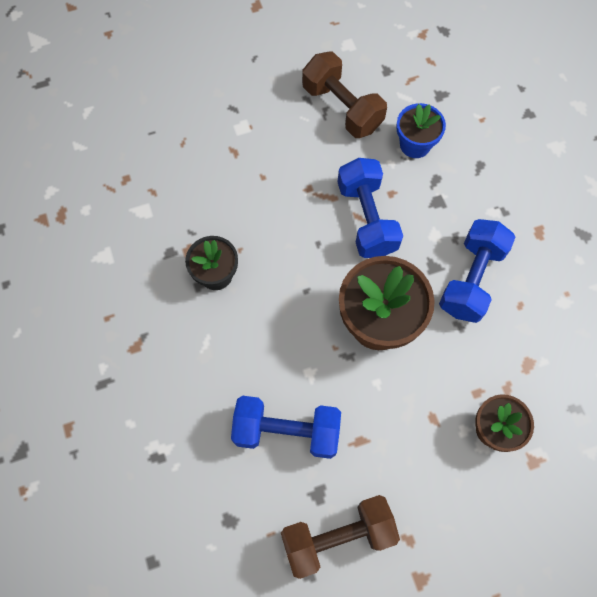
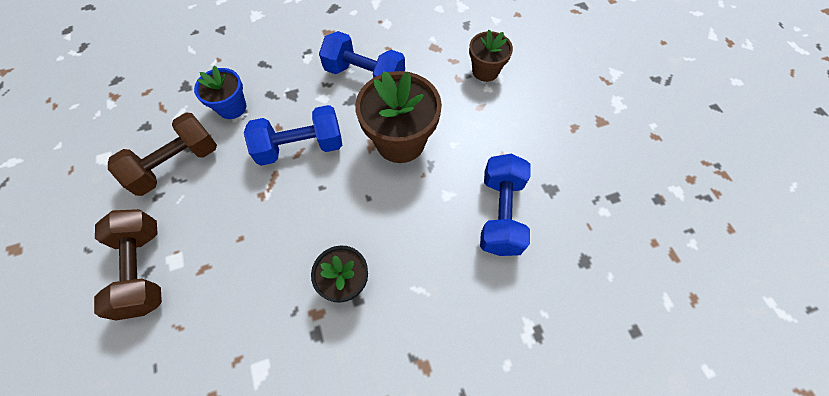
camera: 90 degrees left, 5 degrees down
brown dumbbell [281,495,400,579] -> brown dumbbell moved to [94,209,162,321]

